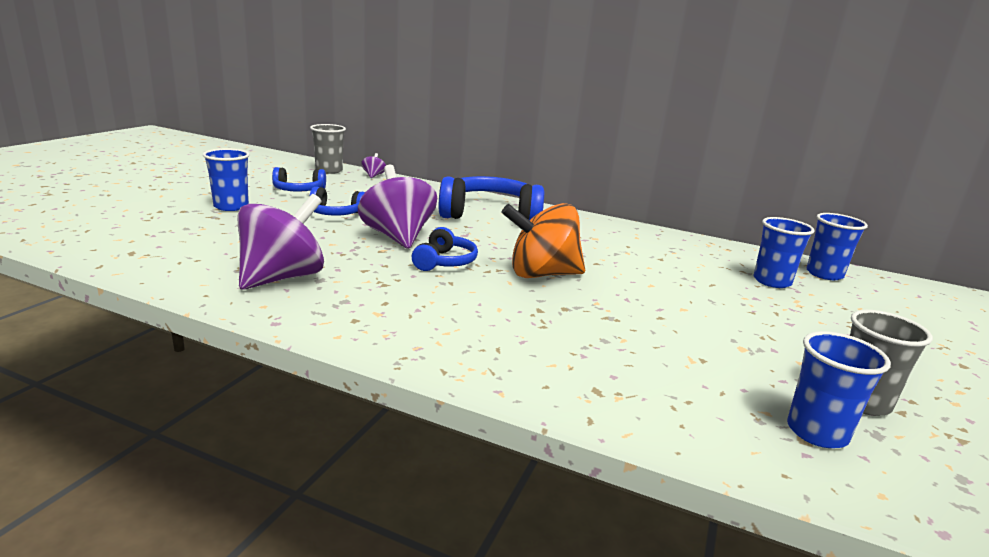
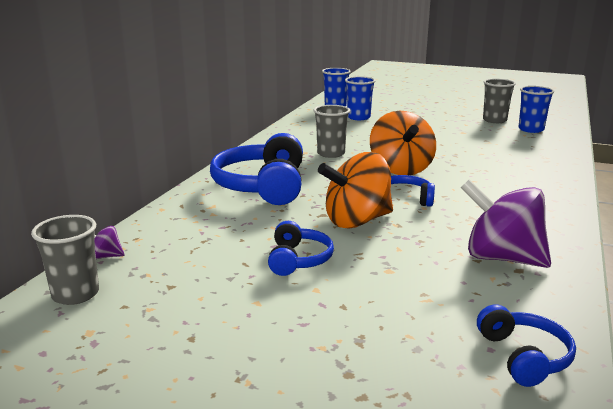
camera: 90 degrees left, 0 degrees up
blue cup [203,148,250,211] -> none
blue headphones [272,167,326,191] -> blue headphones moved to [477,304,576,387]
purple spinning top [358,165,437,249] -> orange spinning top [318,152,393,228]
none -> grey cup [314,105,350,158]

